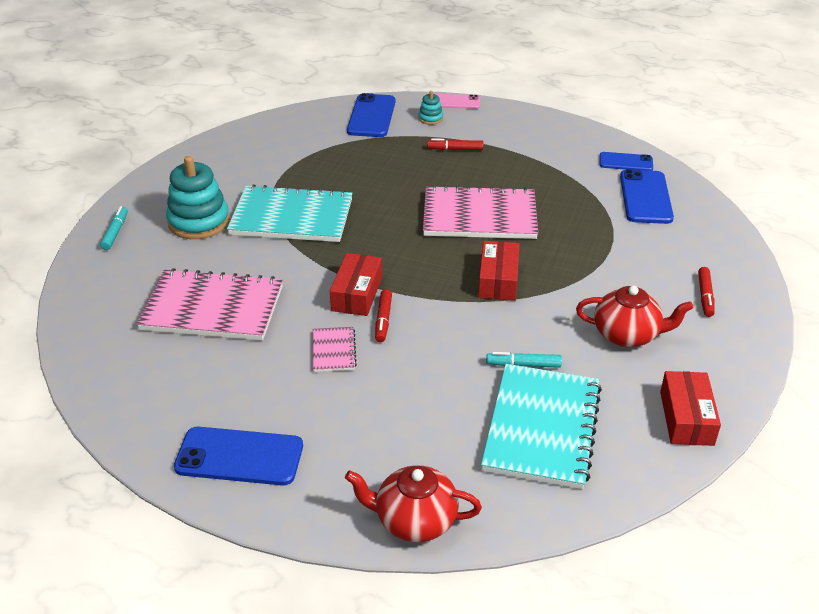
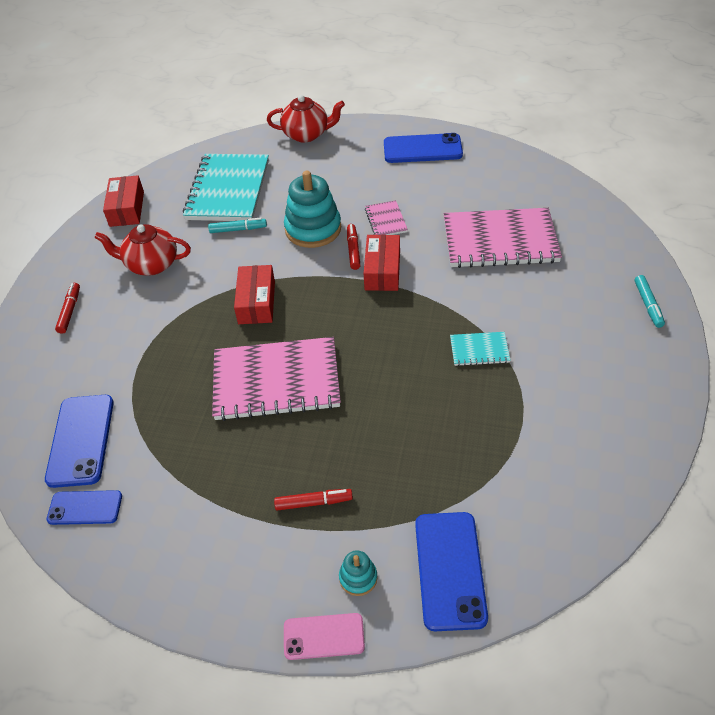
camera: 175 degrees right, 10 degrees up
turquoise stacking toy [166,156,230,239] -> turquoise stacking toy moved to [284,171,341,248]
turquoise notebook [227,184,353,242] -> turquoise notebook [450,332,511,366], size x0.46

